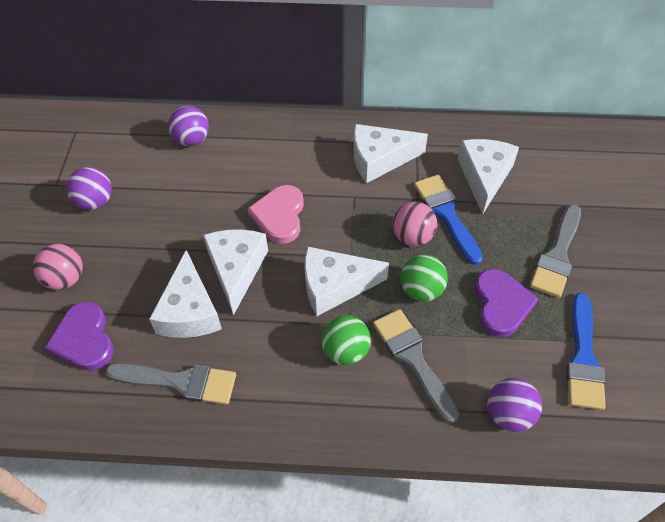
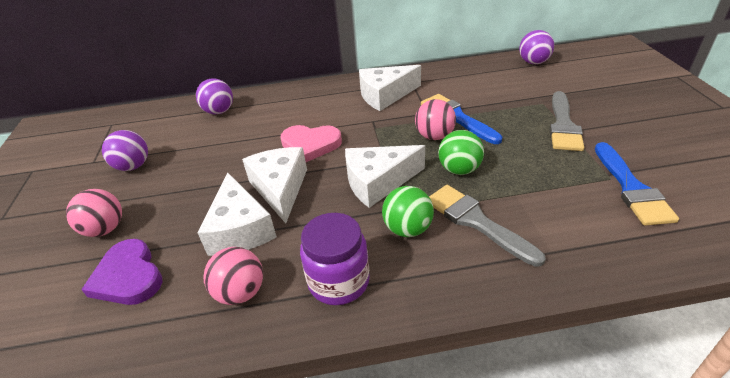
camera: 10 degrees left, 15 degrees down
grey brush [105,363,236,405] -> pink ball [203,247,263,305]
pink heart [247,185,304,244] -> pink heart turned 75 degrees counterclockwise [281,125,342,162]
white cheese [458,139,519,215] -> none
purple heart [475,269,539,337] -> none
purple ball [488,378,542,432] -> purple ball moved to [519,30,554,64]
none -> purple jar [300,213,370,305]

